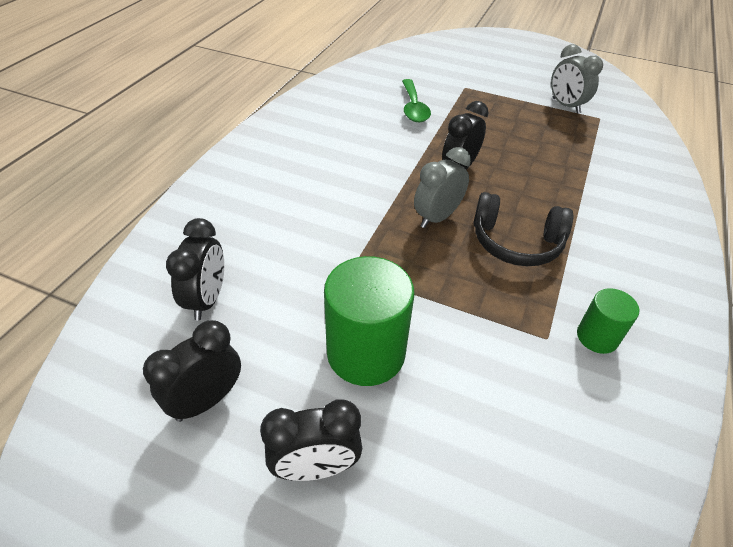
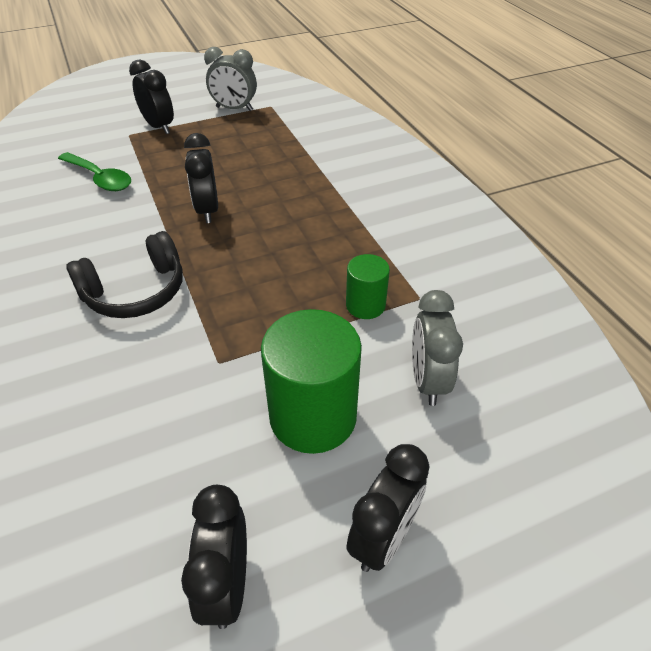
camera: 45 degrees left, 0 degrees up
black clock [166,218,224,320] -> black clock moved to [129,59,174,134]
grey clock [414,147,471,228] -> grey clock moved to [412,290,463,406]
black headphones [473,192,573,266] -> black headphones moved to [66,231,183,318]
green cylinder [577,288,639,354] -> green cylinder moved to [346,254,390,319]

